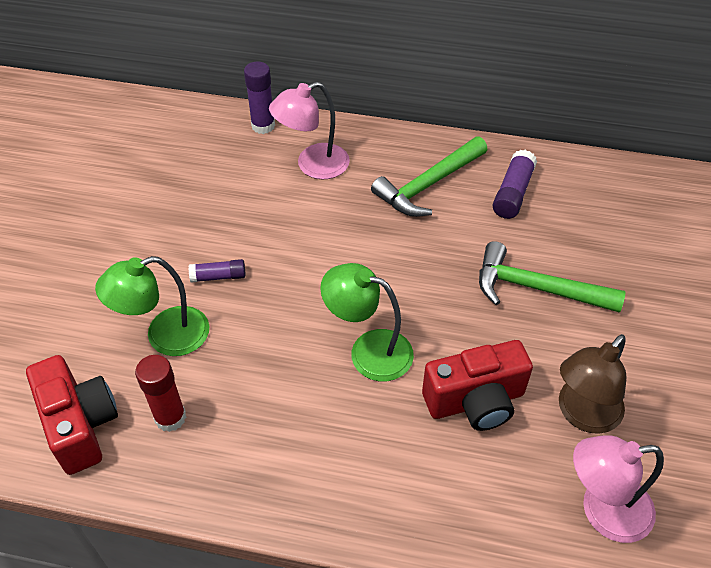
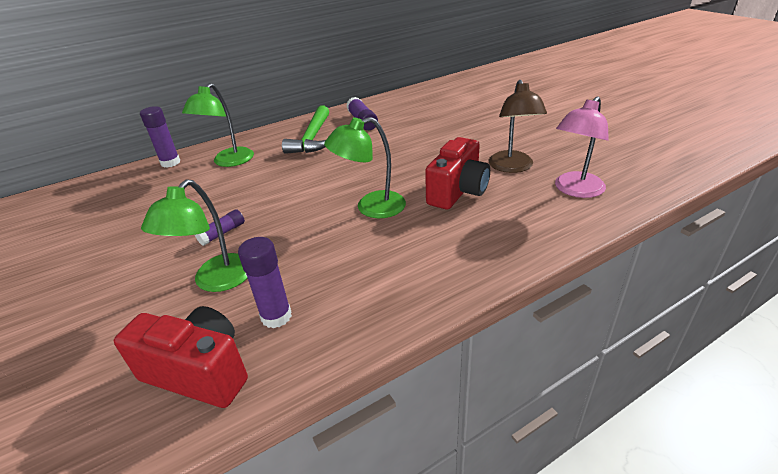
camera: 40 degrees left, 15 degrees down
red glue stick [135,355,186,432] -> purple glue stick [238,237,292,328]
pink lamp [269,82,350,179] -> green lamp [182,83,254,167]
green hammer [479,241,626,313] -> none

